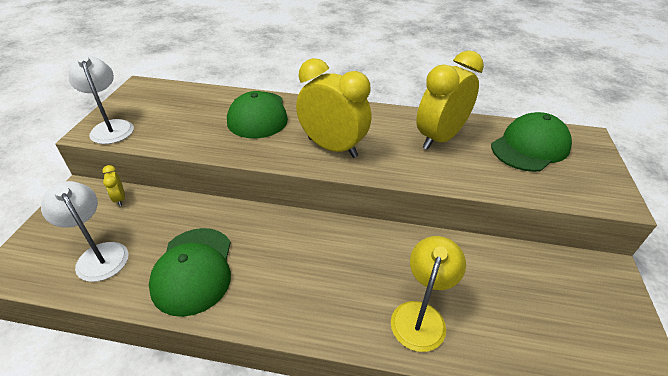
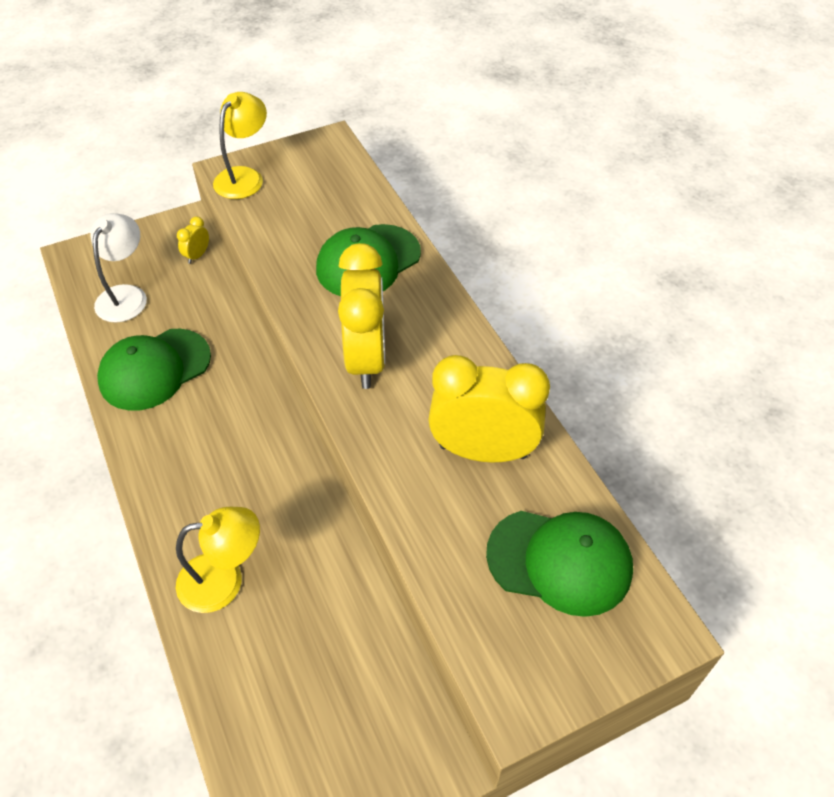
camera: 55 degrees right, 10 degrees up
white lamp [68,55,134,144] -> yellow lamp [213,92,267,199]

